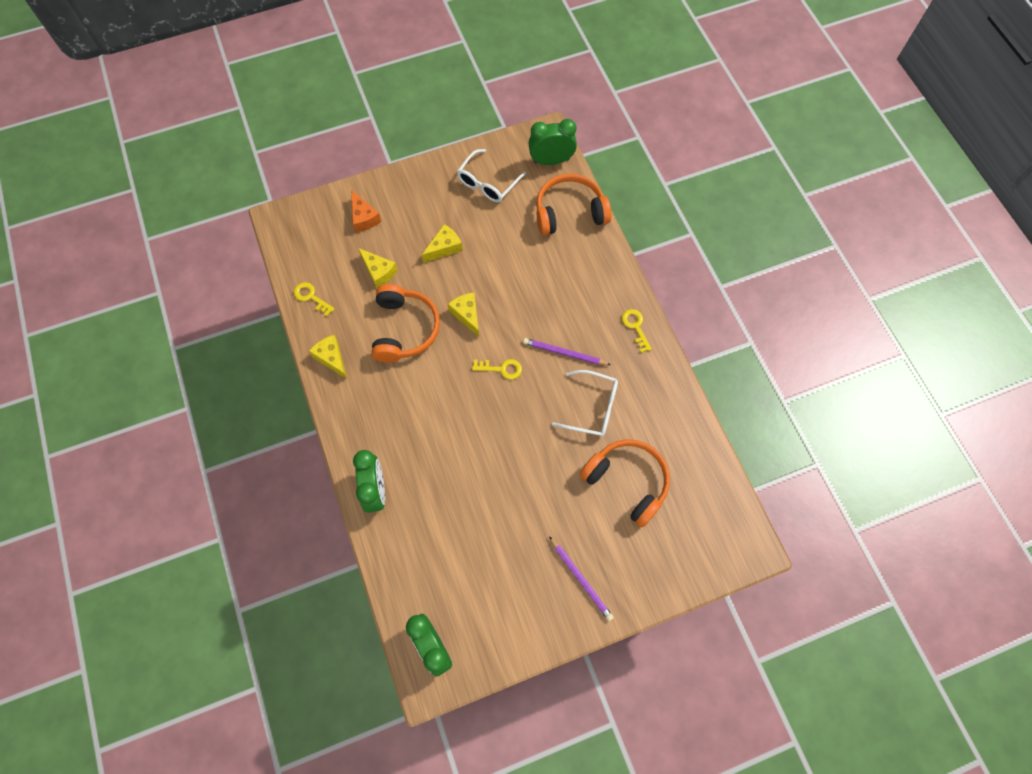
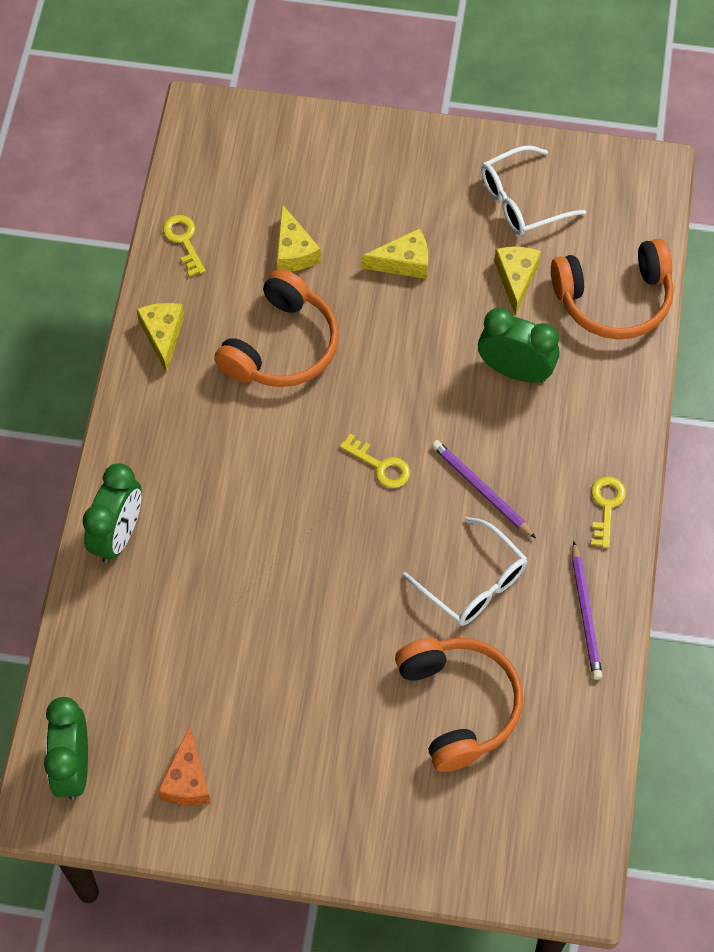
camera: 30 degrees right, 5 degrees down
orange cheese [351,190,381,232] -> orange cheese moved to [157,726,210,805]
yellow cheese [448,292,479,337] -> yellow cheese moved to [494,247,541,316]
green clock [528,119,577,165] -> green clock moved to [478,308,559,383]
orange headphones [536,174,612,235] -> orange headphones turned 150 degrees clockwise [551,238,674,339]
purple pencil [549,536,614,621] -> purple pencil moved to [572,541,602,680]

